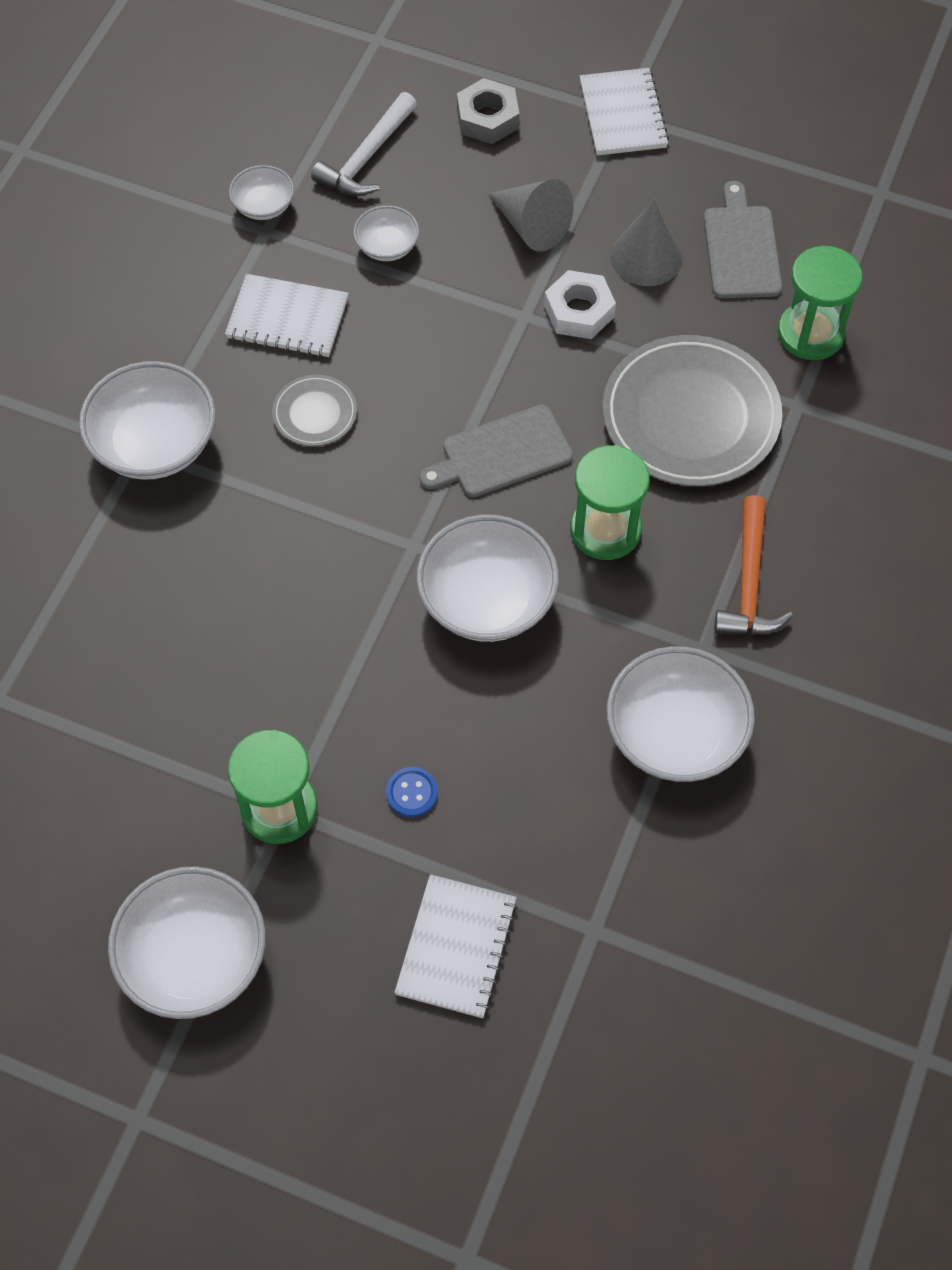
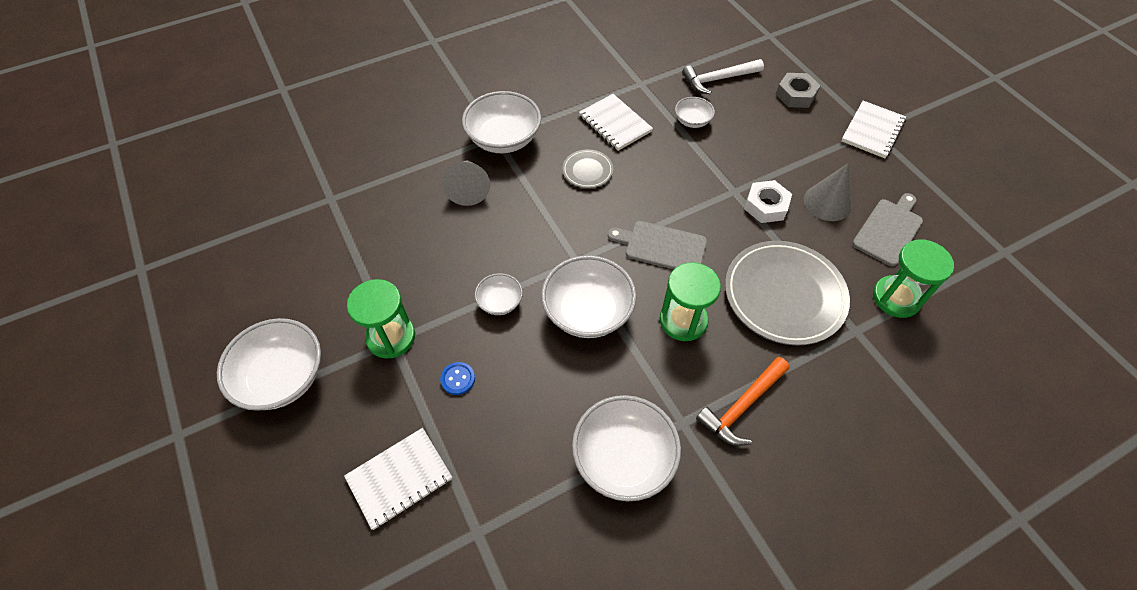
camera: 40 degrees right, 5 degrees down
white bowl [229,165,294,220] -> white bowl moved to [475,273,523,315]
grey cone [489,179,574,252] -> grey cone moved to [442,160,490,206]

